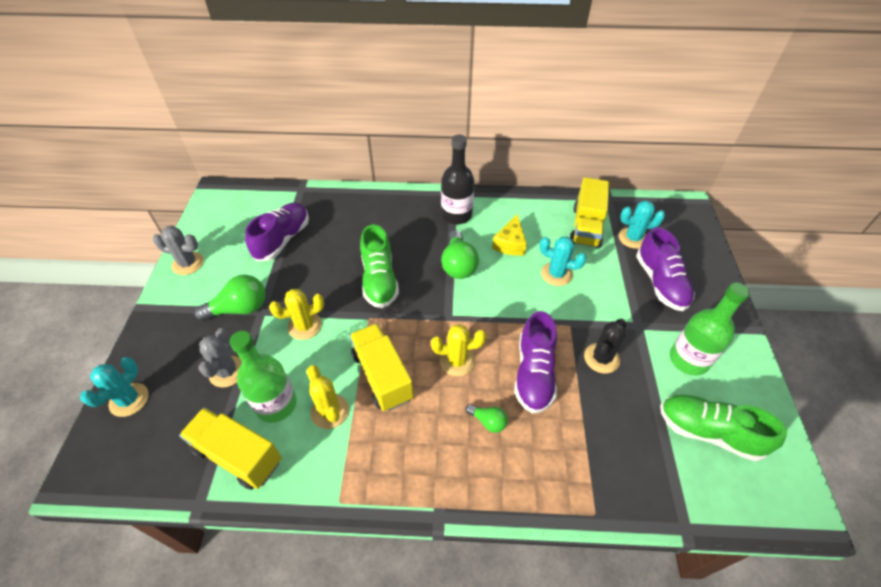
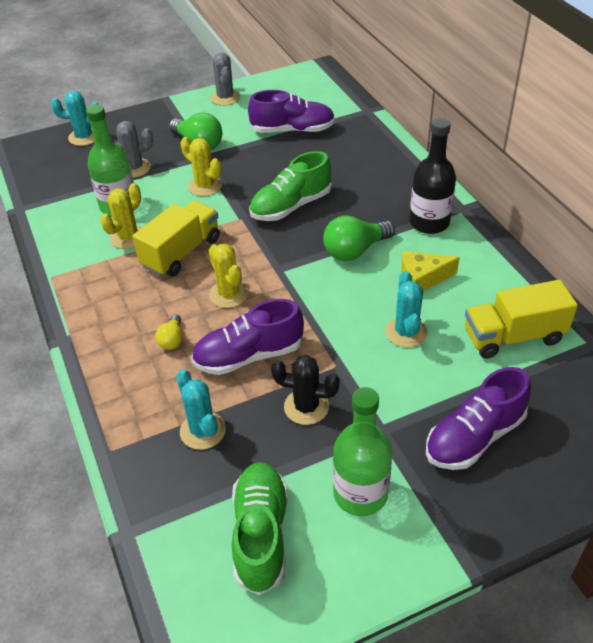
camera: 65 degrees right, 5 degrees down
yellow truck [179,407,282,490] -> none
green light bulb [466,404,508,433] -> yellow light bulb [155,314,183,350]
turquoise cactus [619,200,665,249] -> turquoise cactus moved to [176,369,226,450]

